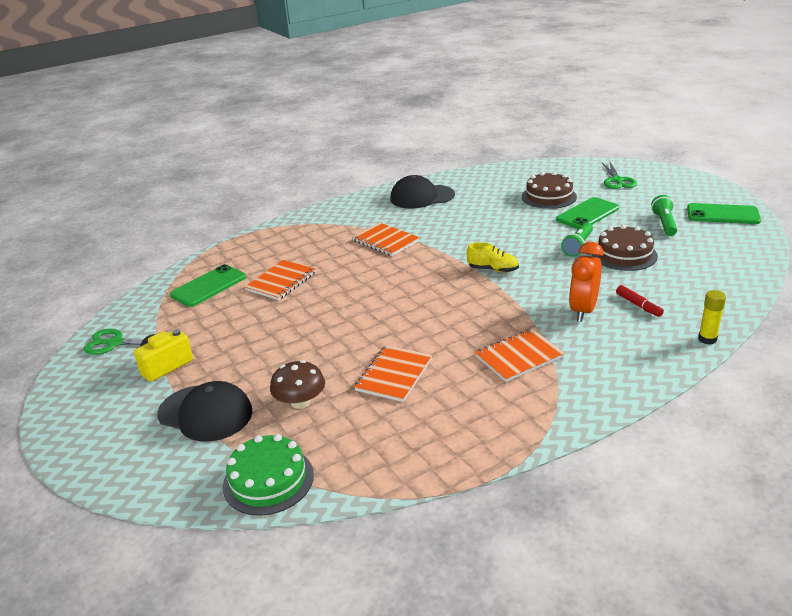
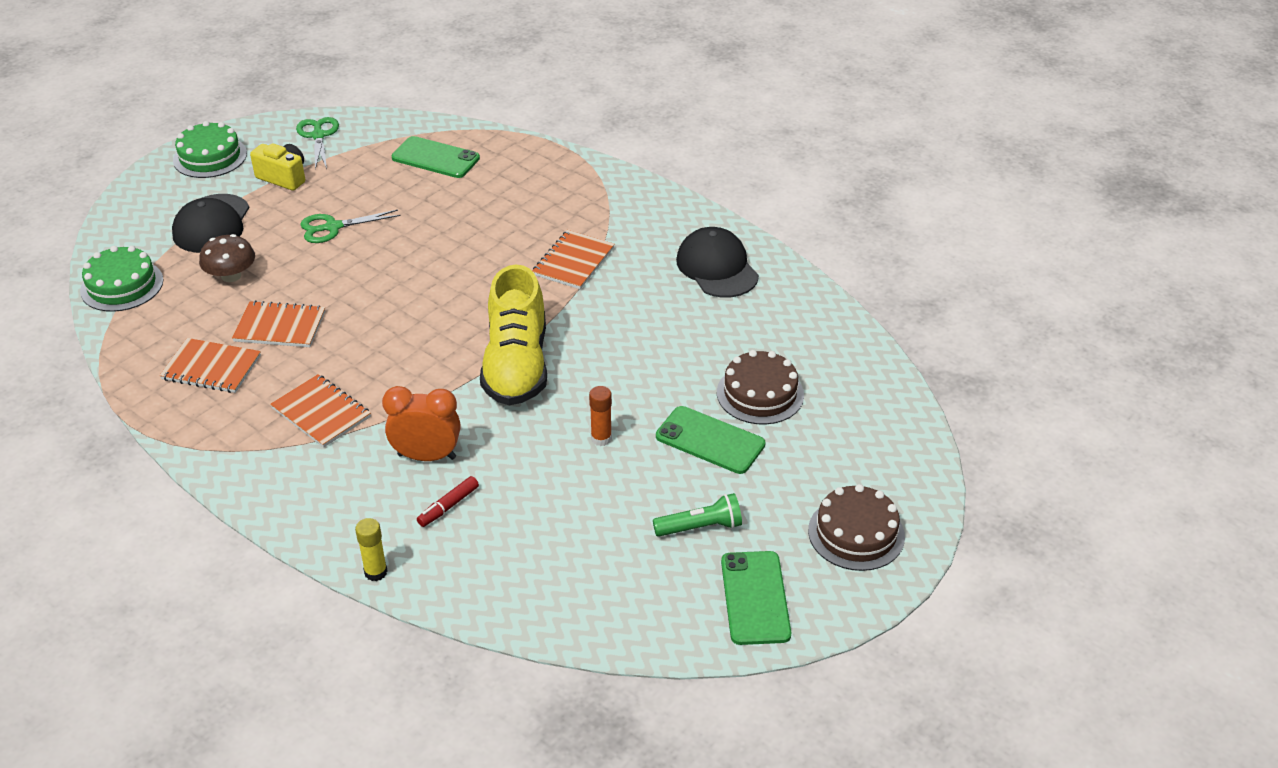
camera: 70 degrees right, 10 degrees up
orange notebook [245,260,316,300] -> orange notebook moved to [159,338,261,393]
yellow shoe [467,242,519,273] -> yellow shoe [480,264,547,406], size x2.14
green flashlight [561,222,593,257] -> orange glue stick [589,386,612,446]
brown cake [592,224,658,271] -> brown cake moved to [808,484,905,571]
green scissors [602,161,637,189] -> green scissors moved to [300,209,400,243]
none -> green cake [173,121,247,178]

